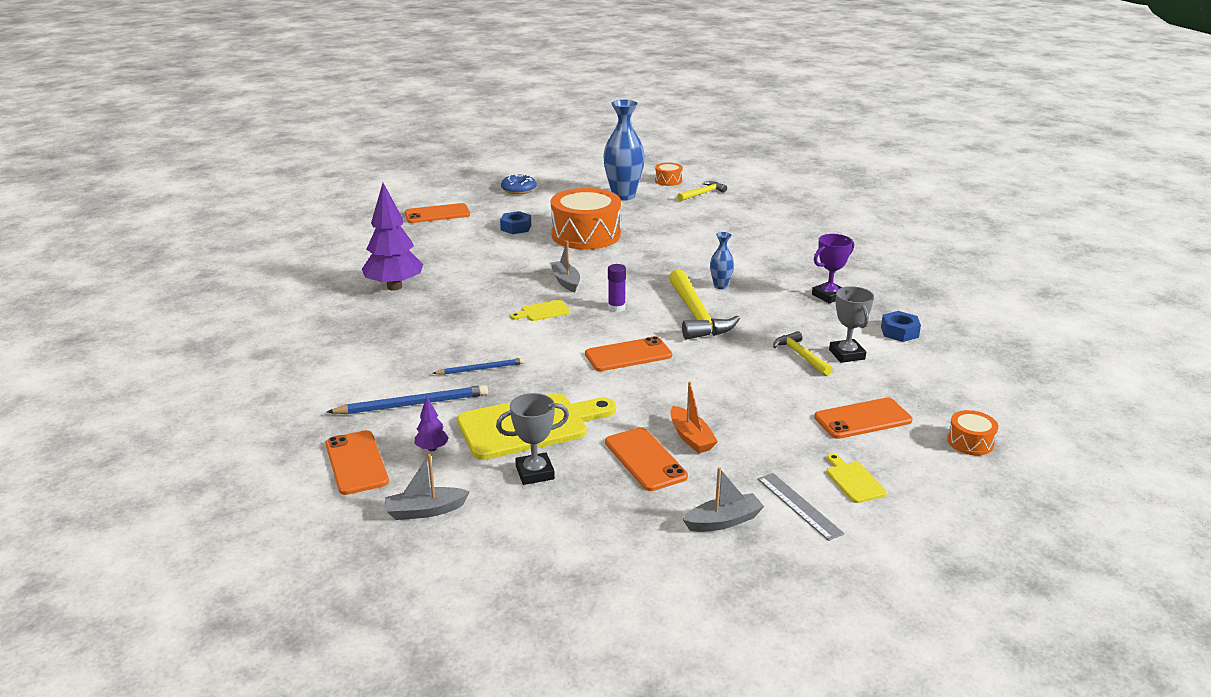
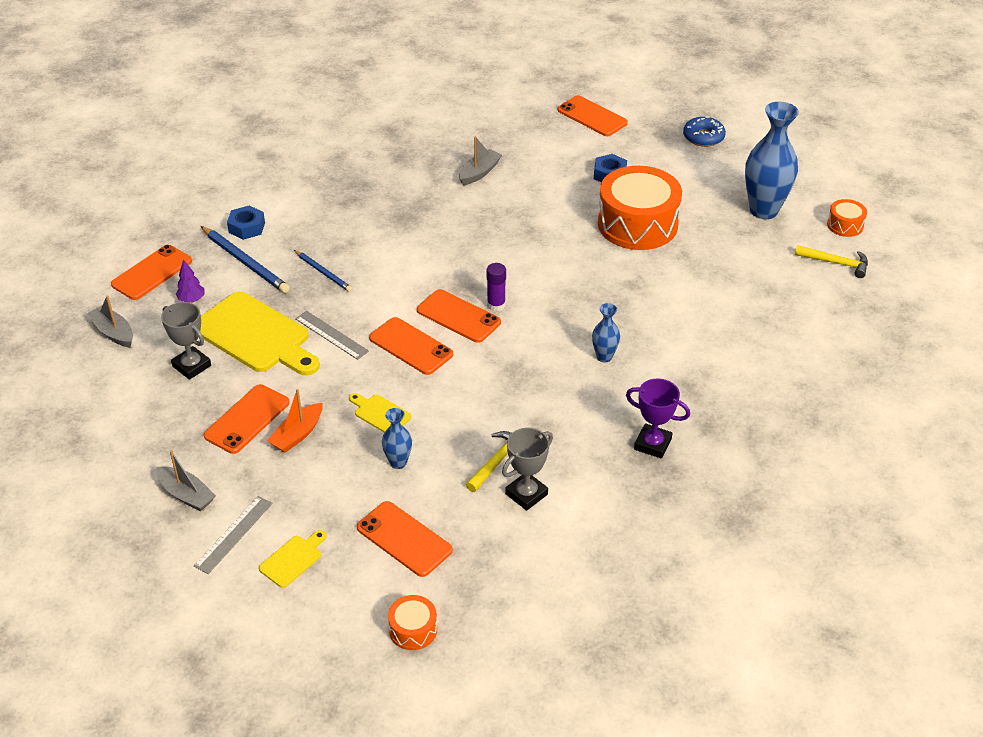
camera: 60 degrees right, 15 degrees up
purple tree [362,183,423,291] -> none
yellow cutting board [510,300,571,321] -> yellow cutting board moved to [349,393,411,433]
grey boat [550,241,580,292] -> grey boat moved to [459,136,502,185]
yellow hammer [669,269,740,340] -> none
blue nut [881,311,921,342] -> blue nut moved to [227,205,265,240]
none -> grey ruler [295,311,369,360]
none -> blue vase [382,408,412,469]
none -> orange phone [417,289,501,343]

